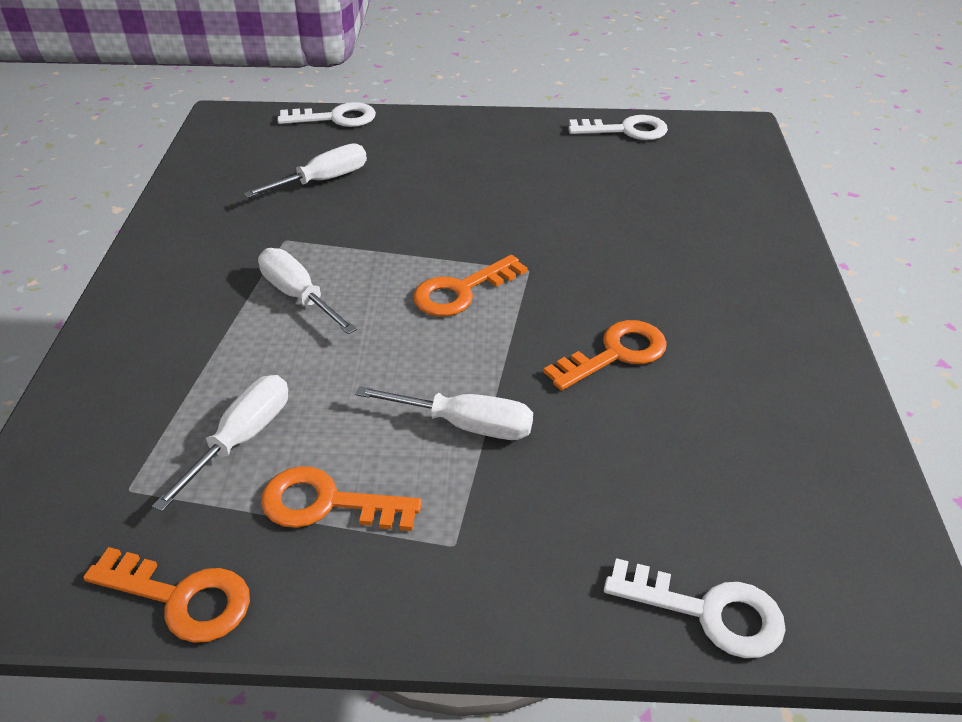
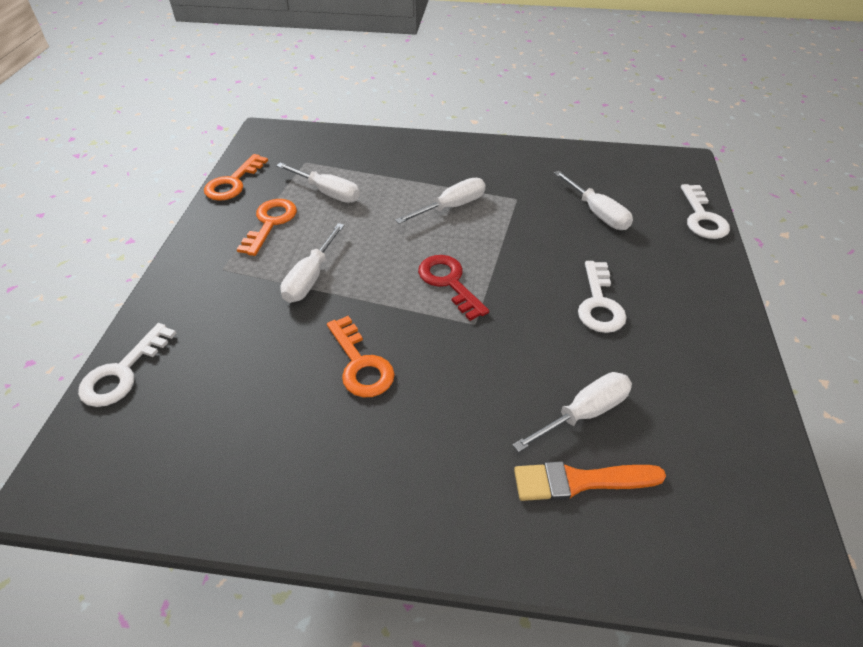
camera: 95 degrees right, 5 degrees up
orange key [413,255,527,316] -> red key [418,255,489,321]
white key [568,115,668,140] -> white key moved to [578,261,627,333]
none -> white screwdriver [513,372,632,452]
none -> orange brush [514,461,666,501]

